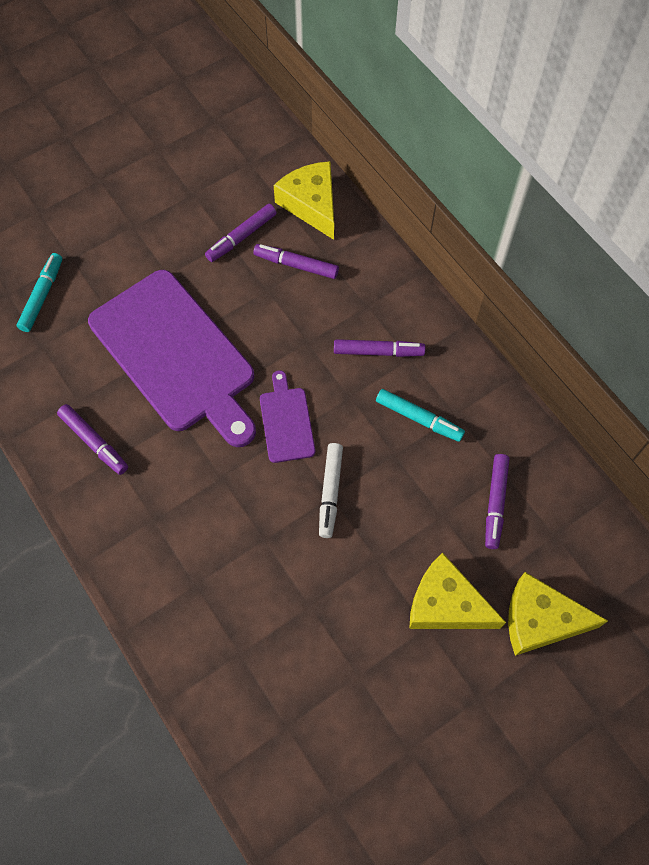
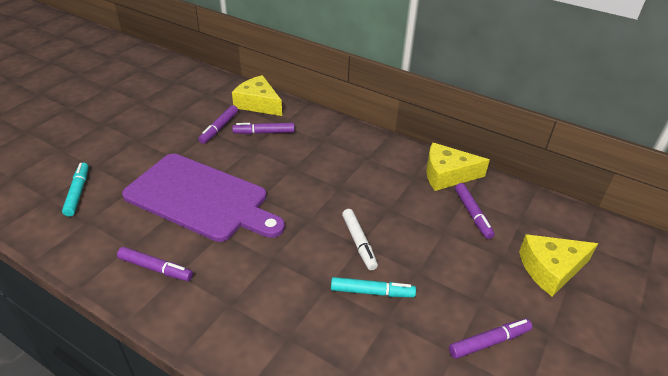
camera: 25 degrees left, 25 degrees down
purple cutting board [260,371,315,463] -> none
purple marker [334,339,425,357] -> purple marker moved to [449,319,532,359]
turquoise marker [376,389,465,442] -> turquoise marker moved to [331,277,416,297]
yellow cheese [409,552,506,629] -> yellow cheese moved to [426,143,490,191]

